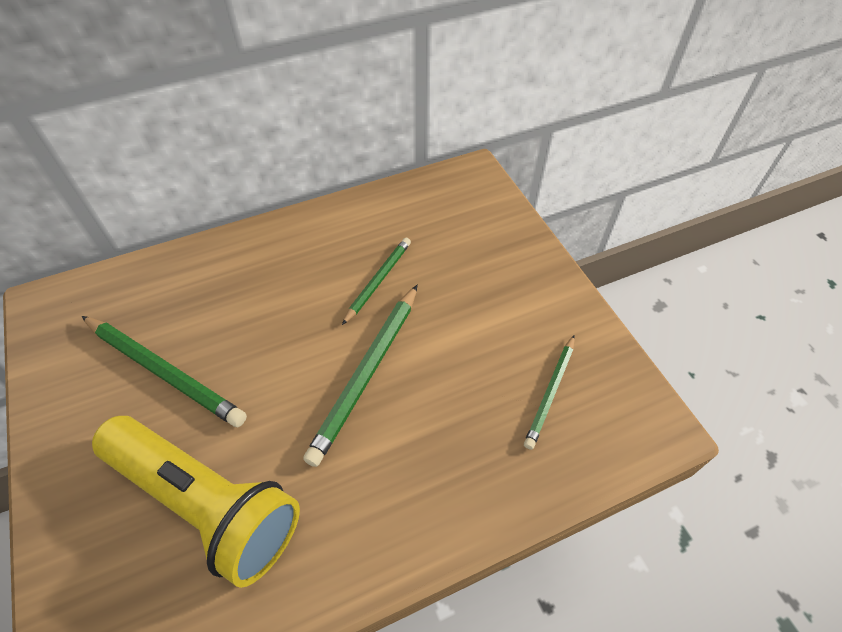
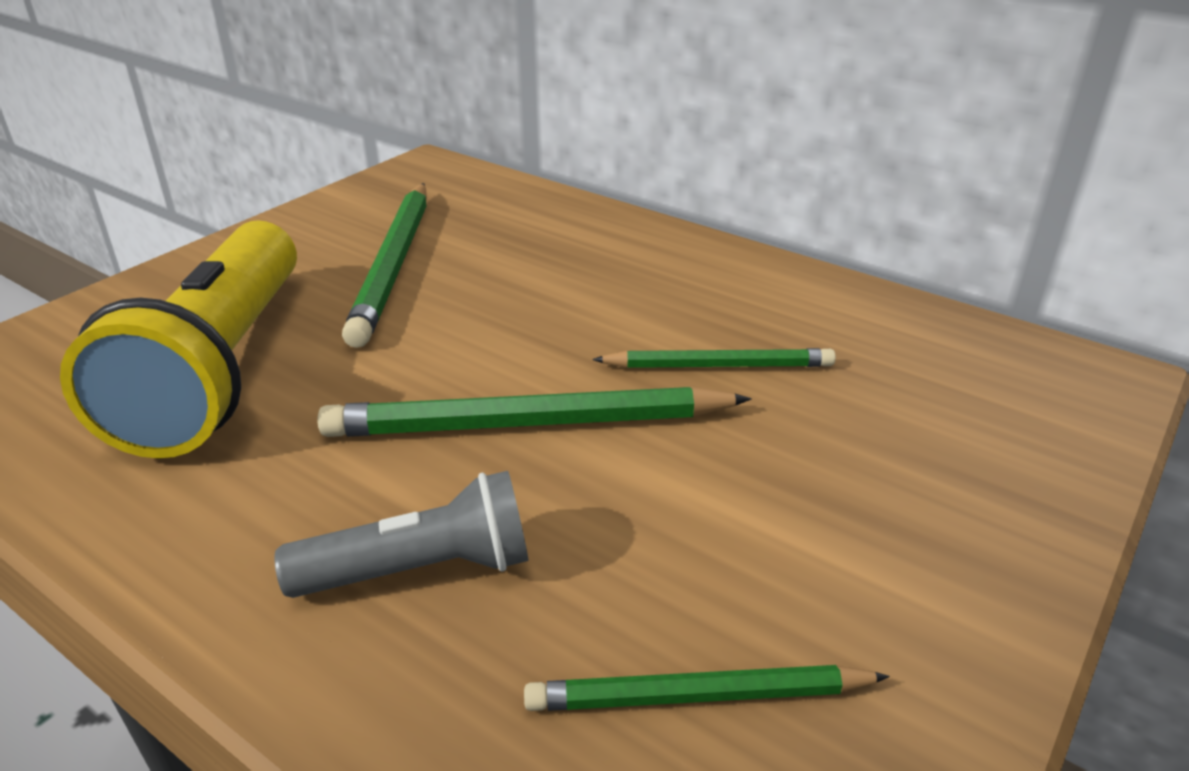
camera: 60 degrees right, 20 degrees down
none -> grey flashlight [274,471,529,598]

